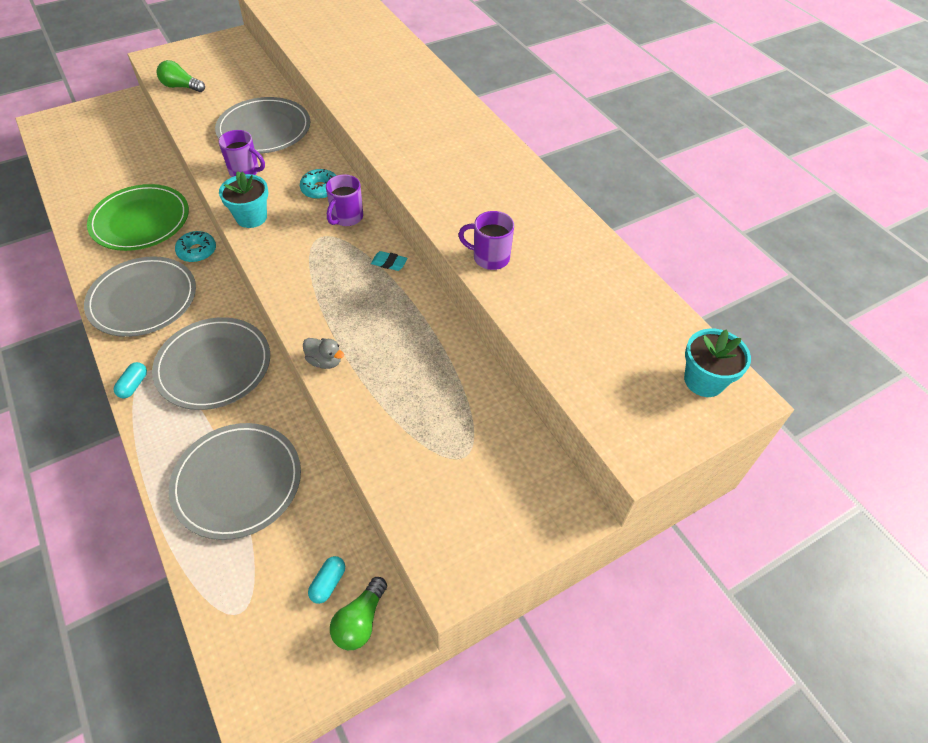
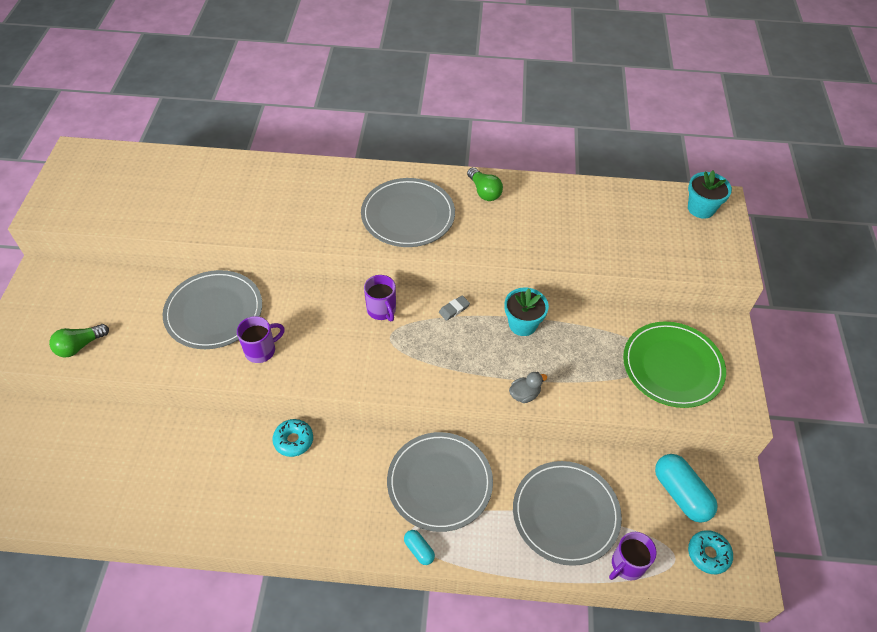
camera: 55 degrees left, 0 degrees up
grey plate [84,256,196,337] -> grey plate moved to [361,178,455,247]
green plate [87,184,189,251] -> green plate moved to [623,322,726,408]
turquoise flower pot [219,171,268,228] -> turquoise flower pot moved to [504,288,549,336]
turquoise donut [300,169,336,199] -> turquoise donut moved to [688,530,733,574]
turquoise capsule [308,556,345,604] -> turquoise capsule [655,454,718,523], size x1.99
green light bulb [330,577,387,650] -> green light bulb moved to [467,167,503,201]
turquoise eraser [371,251,407,271] -> grey eraser [439,295,470,321]
purple mug [458,211,514,270] -> purple mug moved to [609,532,657,581]

